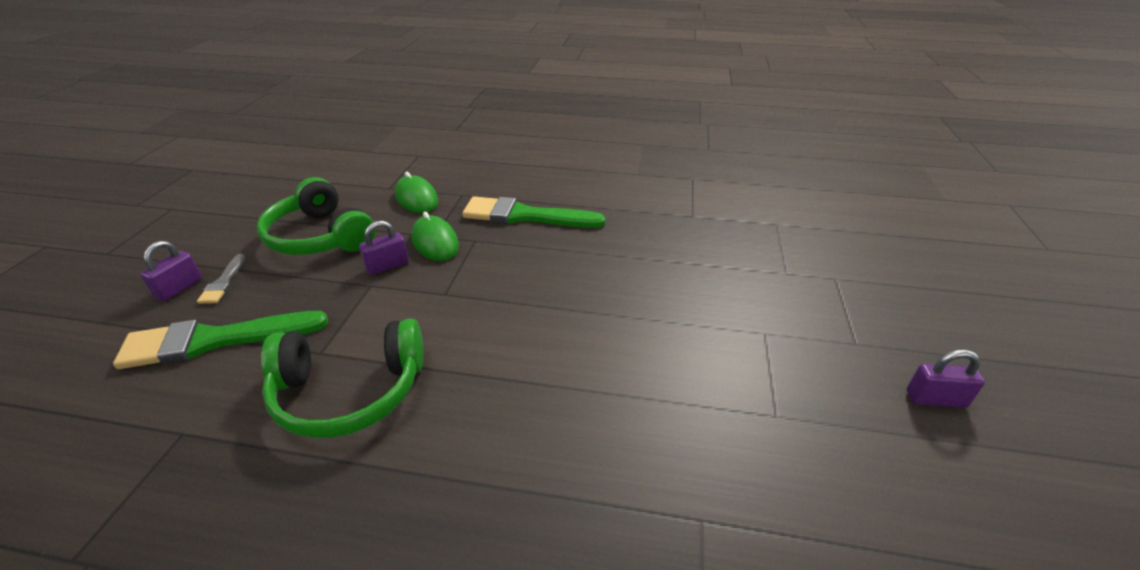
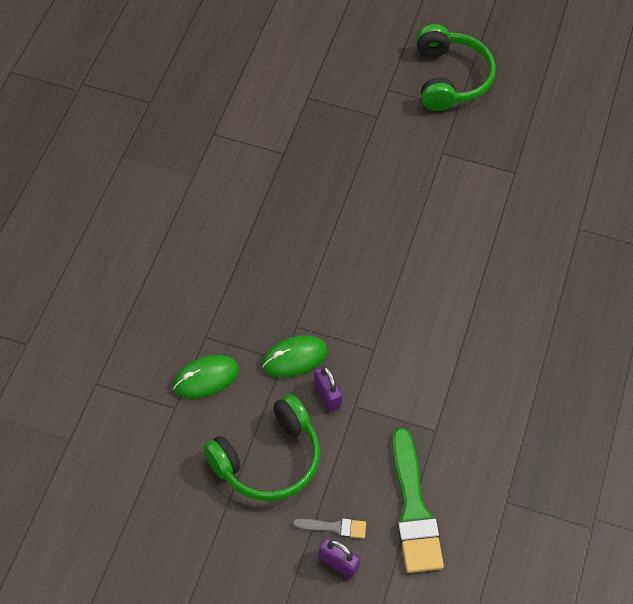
camera: 85 degrees left, 20 degrees up
green headphones [261,319,424,438] -> green headphones moved to [416,24,496,111]
green brush [462,196,606,228] -> none
purple padlock [906,349,985,408] -> none

